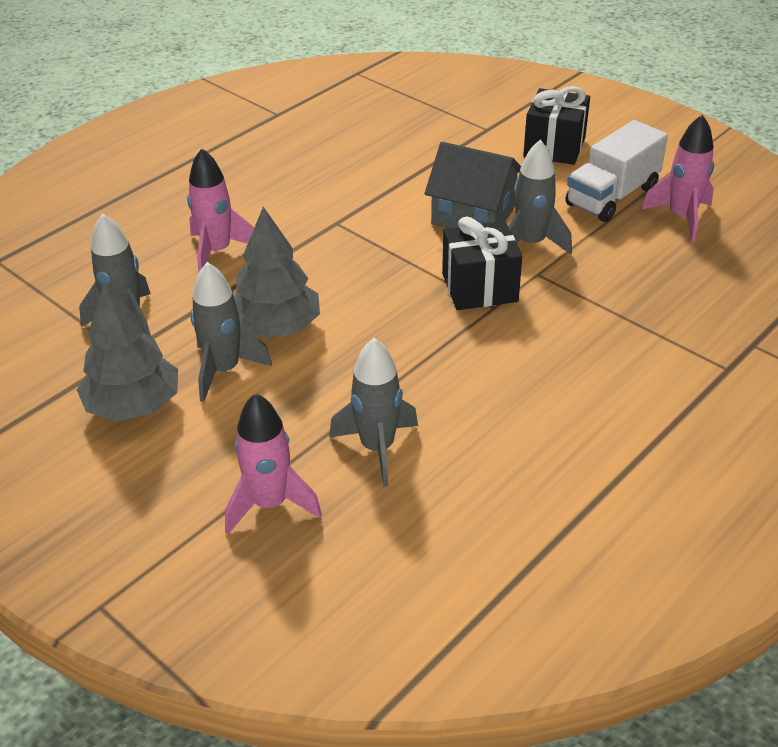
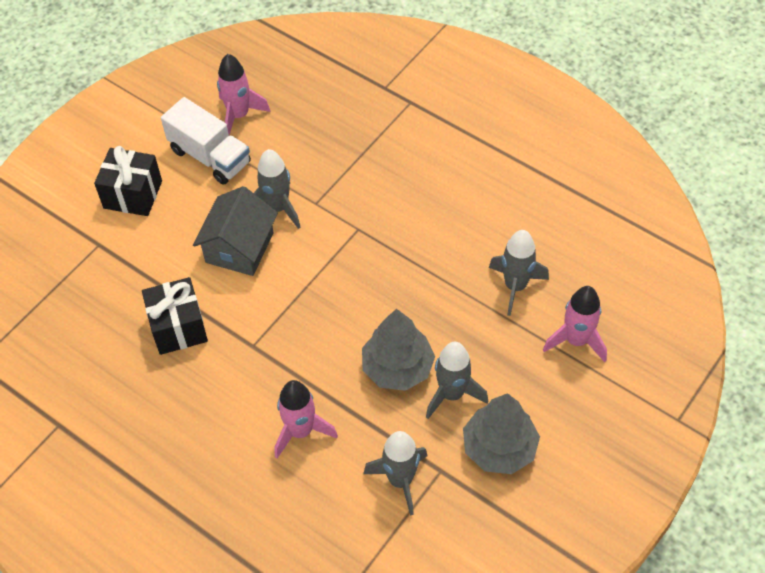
camera: 95 degrees left, 15 degrees up
black gift [442,216,522,310] -> black gift moved to [142,277,208,355]

